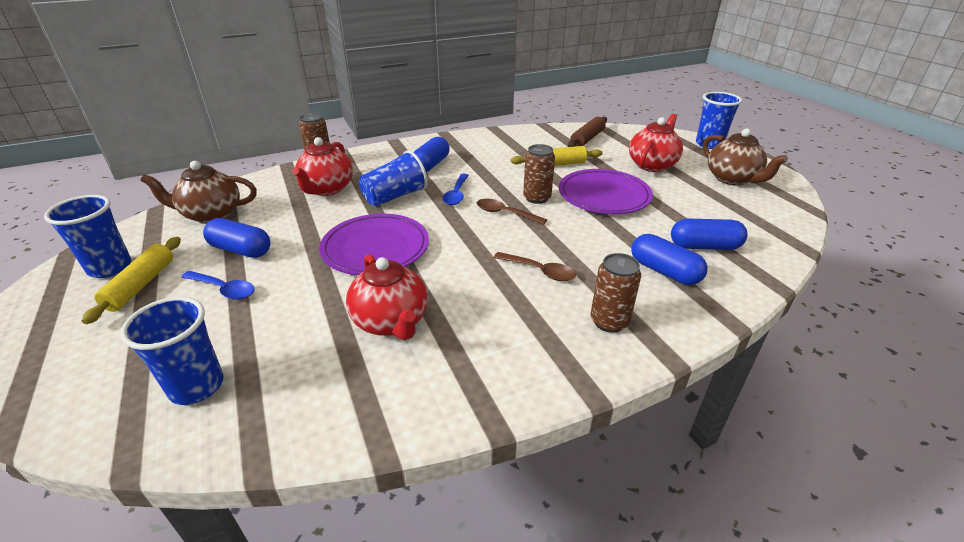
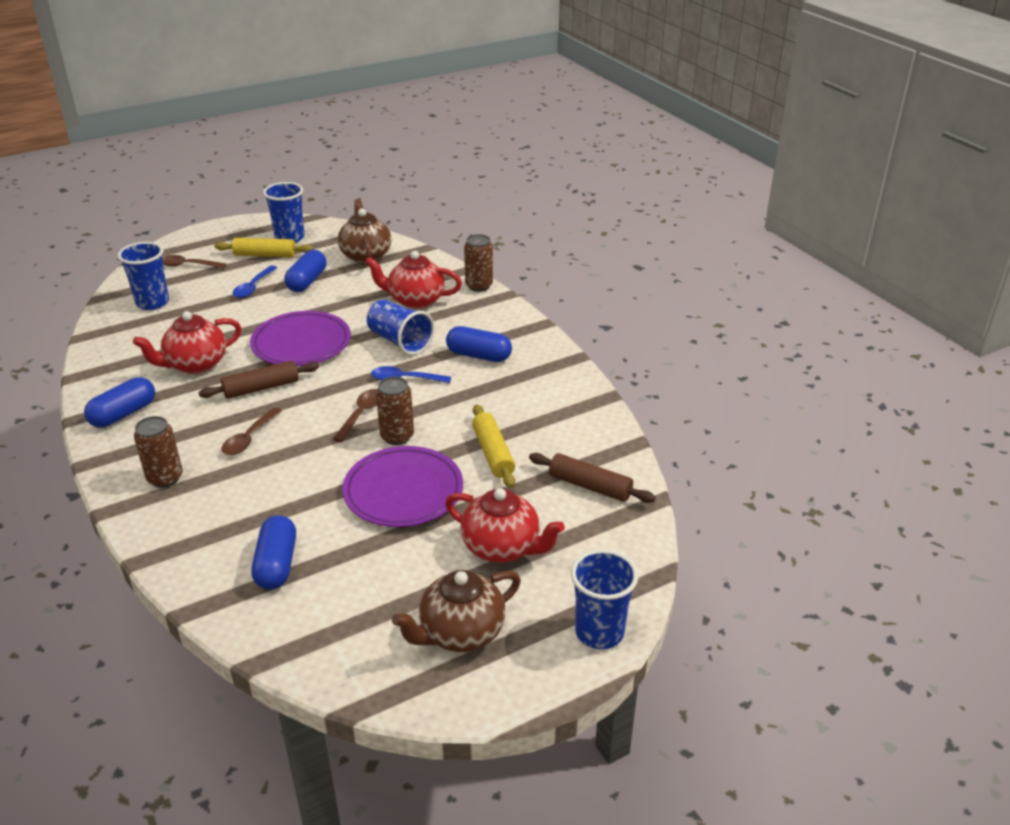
camera: 85 degrees right, 0 degrees up
blue capsule [631,234,708,285] -> blue capsule moved to [84,377,155,427]
none -> brown spoon [163,255,226,269]
none -> brown rolling pin [198,361,319,399]

